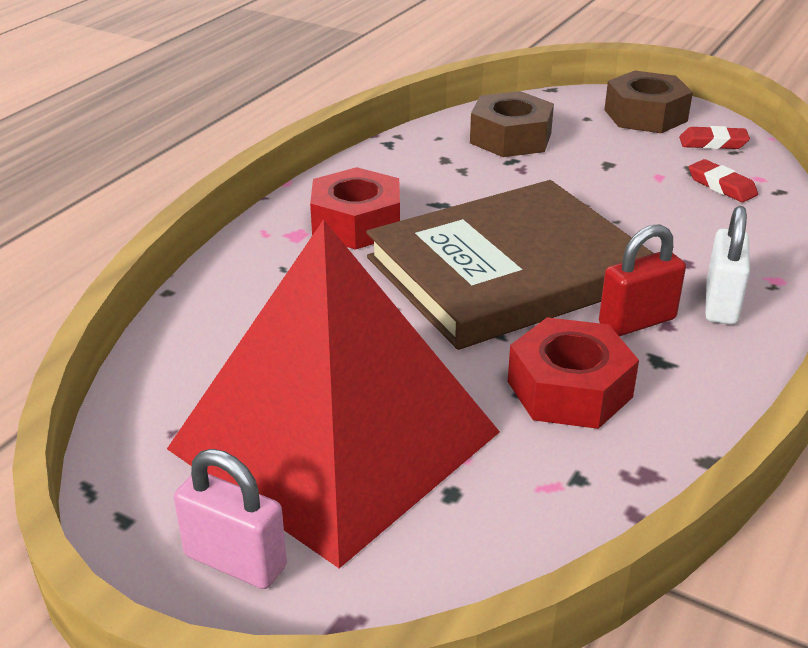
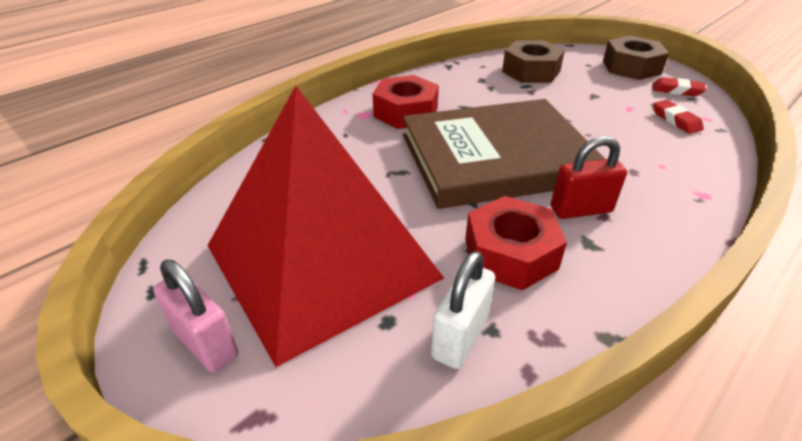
camera: 15 degrees right, 5 degrees up
white padlock [705,206,750,325] -> white padlock moved to [431,251,495,369]

